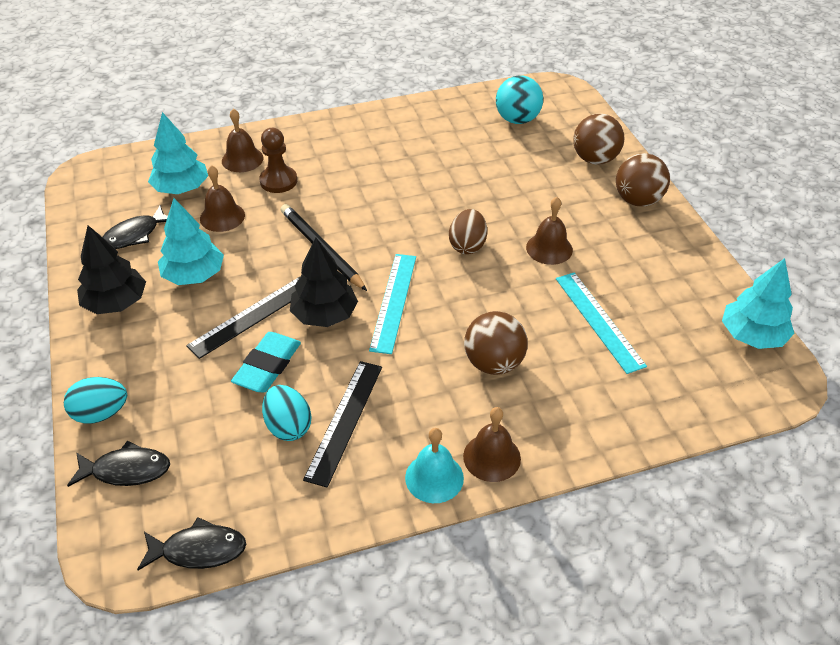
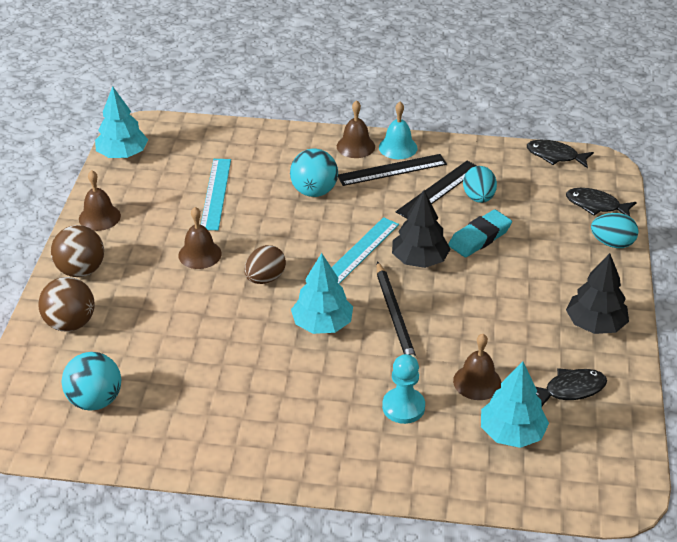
camera: 155 degrees left, 5 degrees down
turquoise tree [158,198,224,285] -> turquoise tree moved to [291,253,353,334]
black ruler [186,277,300,359] -> black ruler moved to [338,154,447,186]
brown bell [222,109,264,172] -> brown bell moved to [79,170,121,231]
brown pawn [259,128,297,193] -> turquoise pawn [382,354,425,424]
brown ball [464,311,528,375] -> turquoise ball [290,149,338,197]

